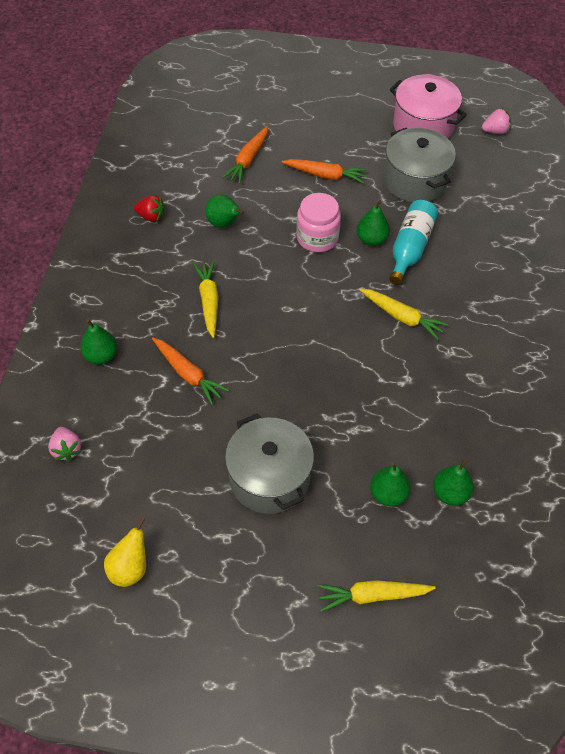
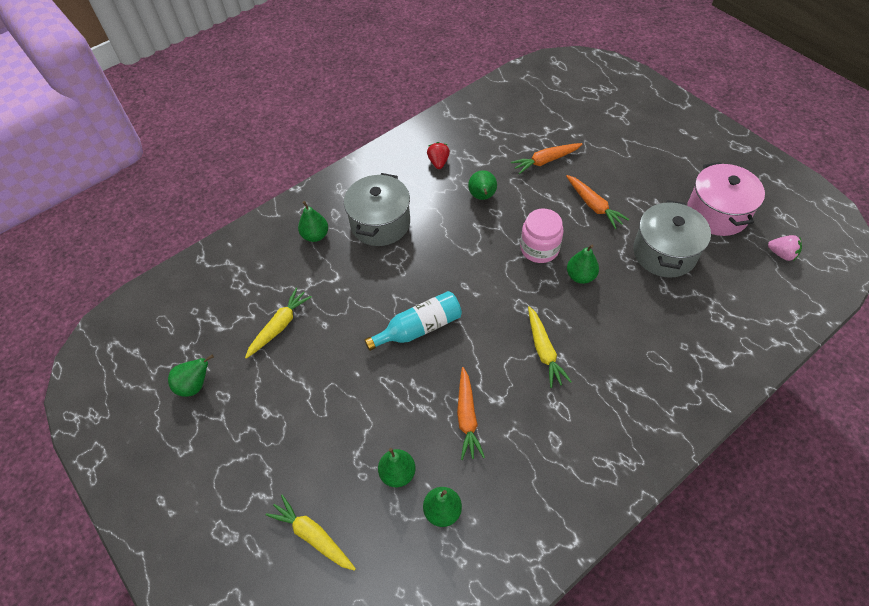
camera: 45 degrees right, 0 degrees up
pink strawberry [48,427,82,461] -> none
yellow pear [104,517,146,587] -> green pear [168,355,214,397]
red strawberry [134,195,165,222] -> red strawberry turned 150 degrees counterclockwise [427,142,450,169]
orange carrot [152,338,229,405] -> orange carrot moved to [457,367,485,460]
yellow carrot [193,261,219,338] -> yellow carrot moved to [245,288,312,359]
grey pot [225,413,314,514] -> grey pot moved to [344,173,410,246]
turquoise bottle [389,200,438,285] -> turquoise bottle moved to [364,291,462,351]

